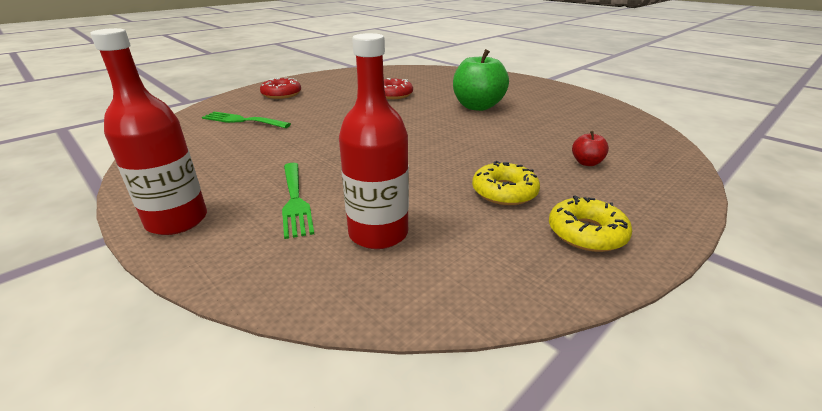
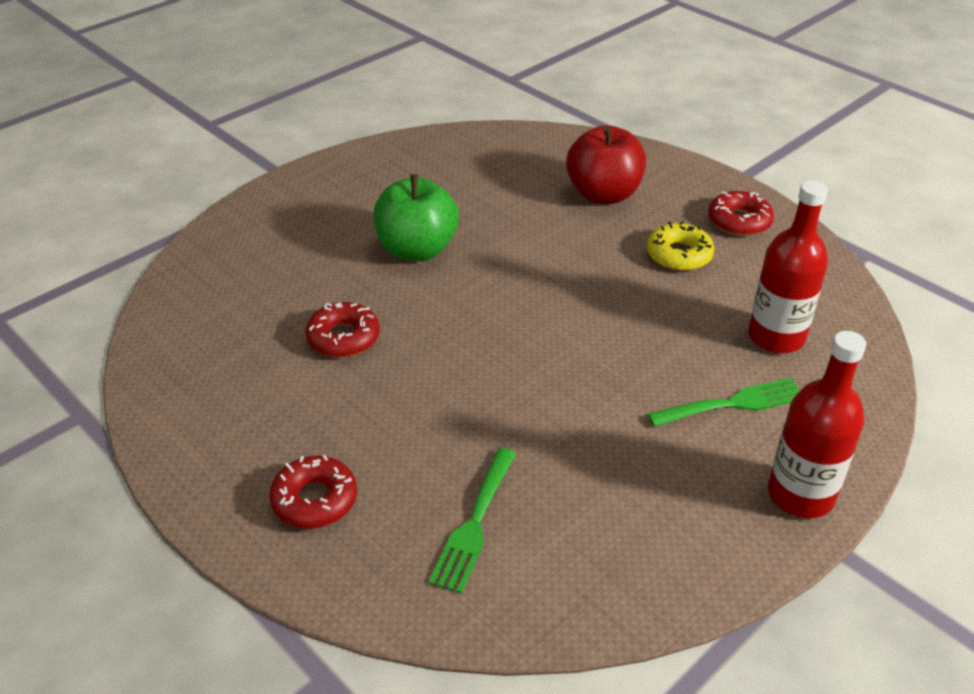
camera: 90 degrees left, 10 degrees up
yellow donut [549,195,632,252] -> red donut [708,191,774,236]
red apple [572,131,609,166] -> red apple [566,125,646,204], size x2.20

